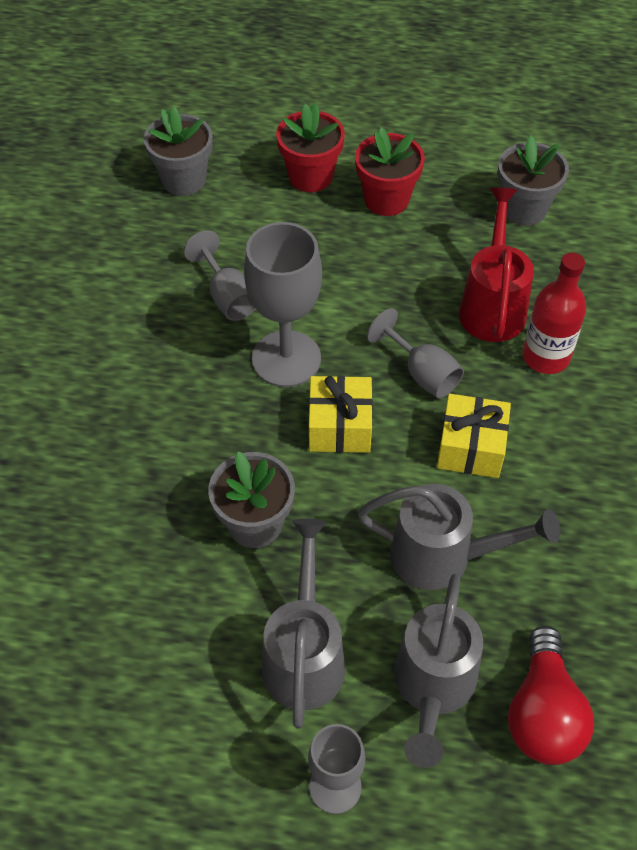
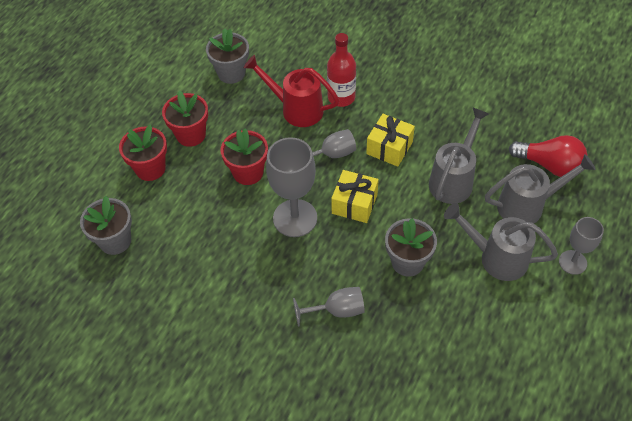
camera: 70 degrees left, 0 degrees up
grey goblet [184,230,256,321] -> grey goblet moved to [293,287,365,327]
grey watering can [394,574,483,768] -> grey watering can turned 45 degrees counterclockwise [485,154,596,223]
none -> red flower pot [221,128,268,185]

